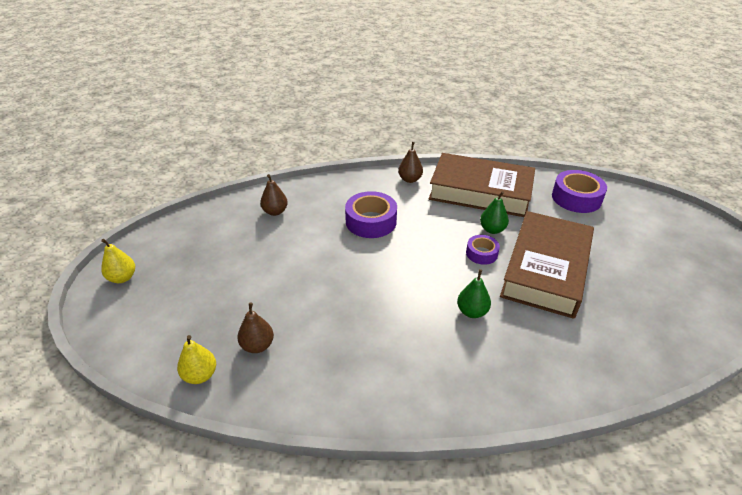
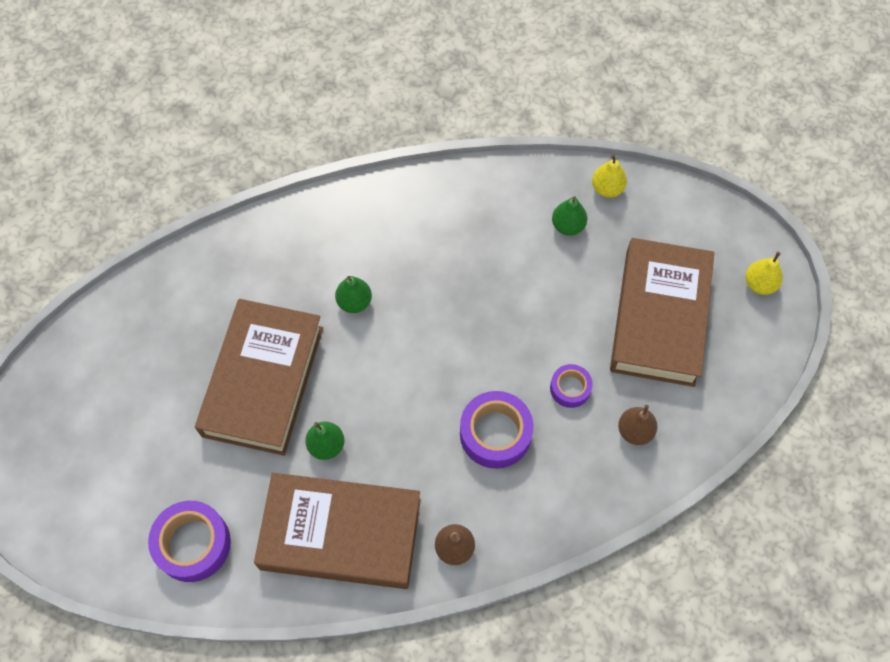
camera: 170 degrees right, 25 degrees up
brown pear [237,303,274,353] -> green pear [552,196,588,236]
purple tape [466,235,500,265] -> purple tape moved to [550,364,593,408]
none -> brown book [610,238,714,387]

